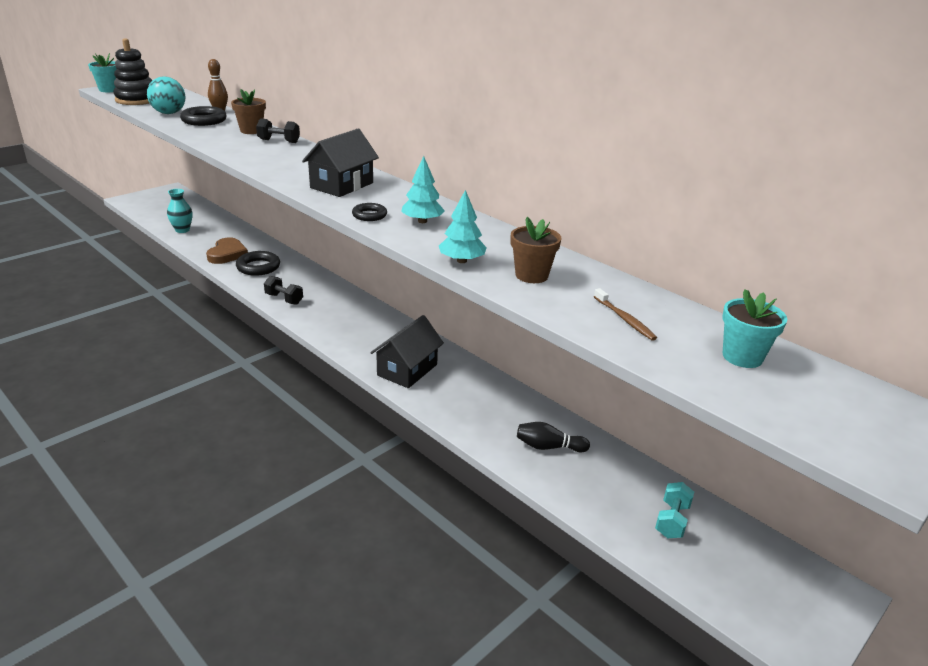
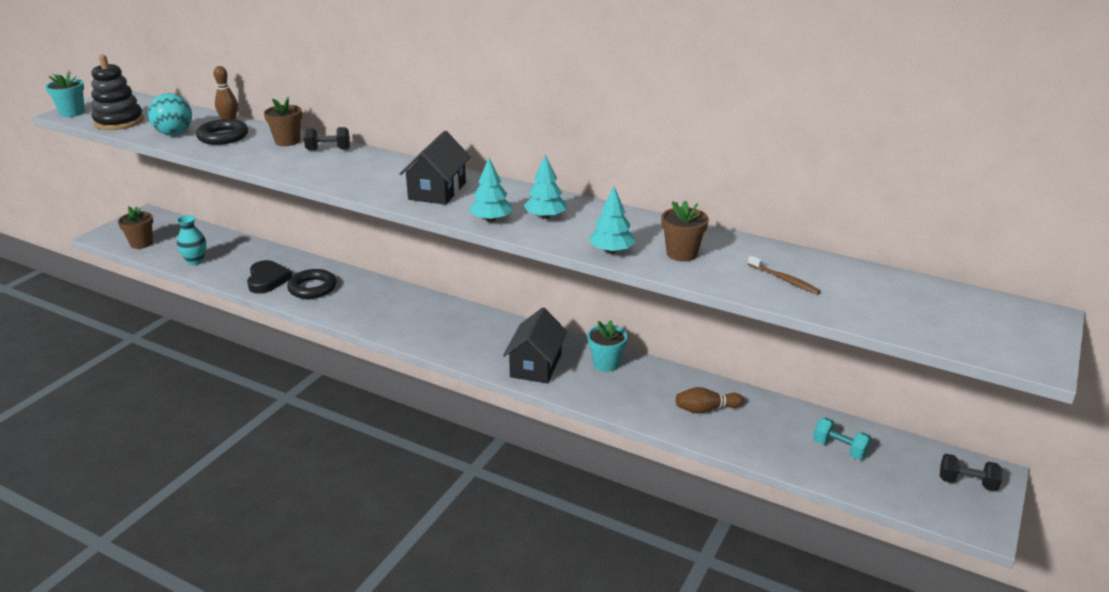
camera: 15 degrees left, 0 degrees up
brown heart [206,238,248,264] -> black heart [247,260,292,294]
black dumbbell [264,276,303,305] -> black dumbbell moved to [940,454,1002,491]
black ring [352,203,387,221] -> turquoise tree [469,158,513,222]
black bowling pin [517,422,590,452] -> brown bowling pin [675,387,744,414]
turquoise dumbbell [655,482,694,538] -> turquoise dumbbell turned 60 degrees counterclockwise [813,418,872,459]
turquoise flower pot [722,289,787,368] -> turquoise flower pot moved to [587,320,627,372]
none -> brown flower pot [118,207,153,249]

